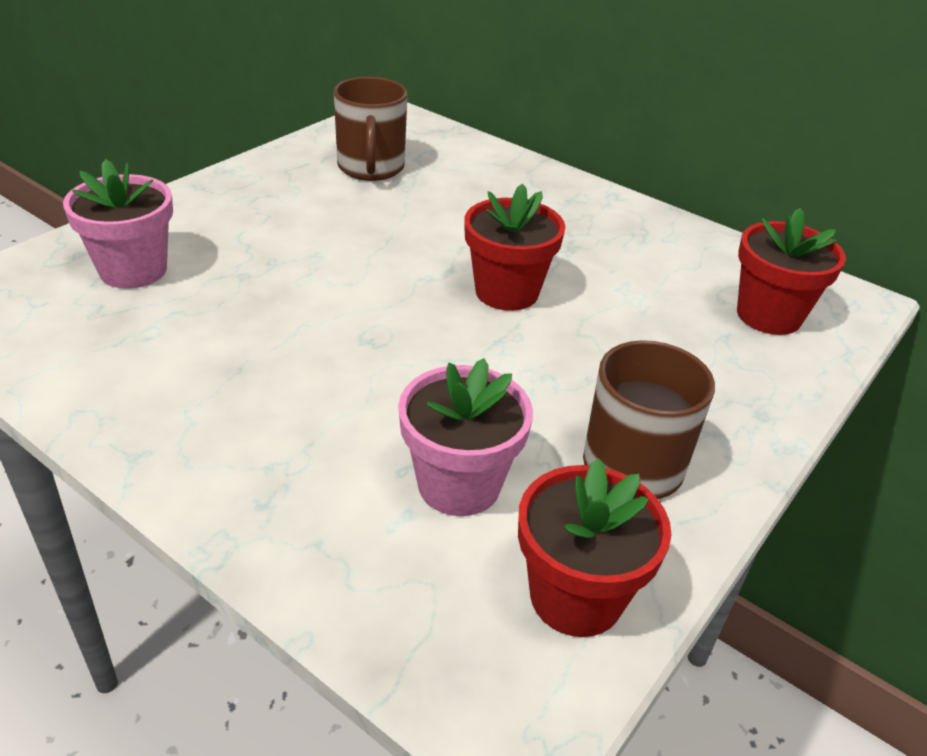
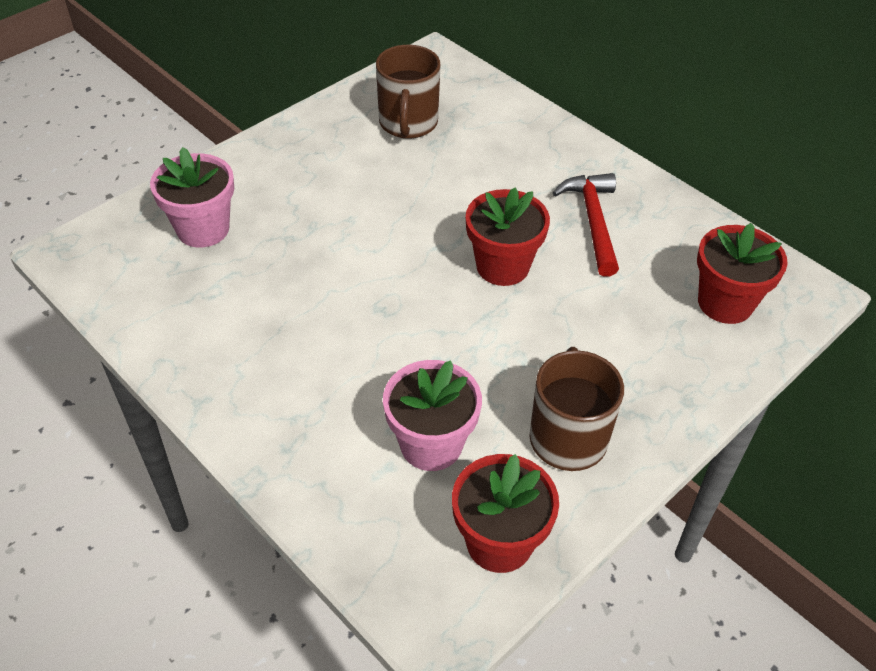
camera: 10 degrees right, 10 degrees up
none -> red hammer [553,173,619,277]

